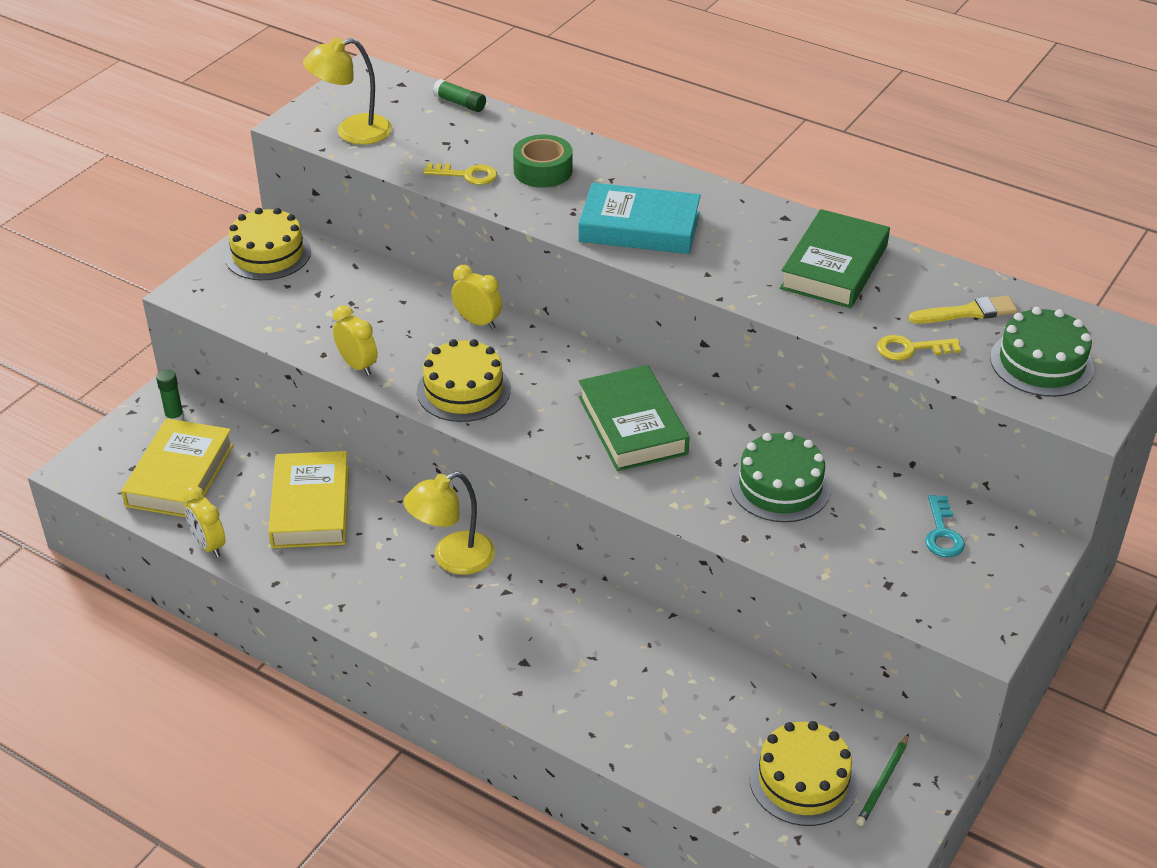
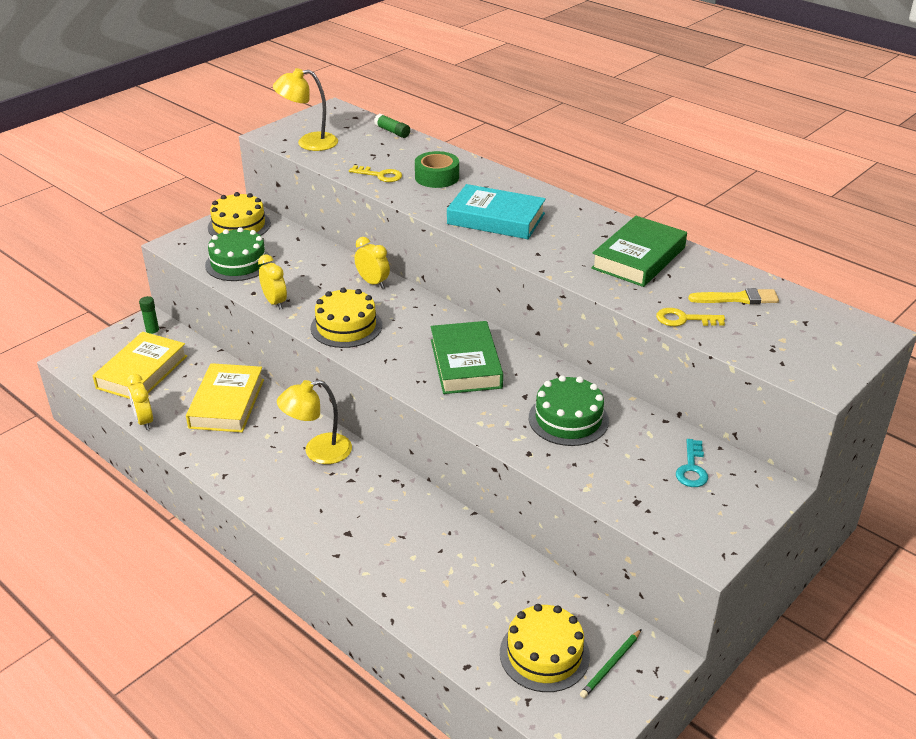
camera: 10 degrees right, 5 degrees down
green cake [990,307,1094,397] -> green cake moved to [205,227,272,281]

